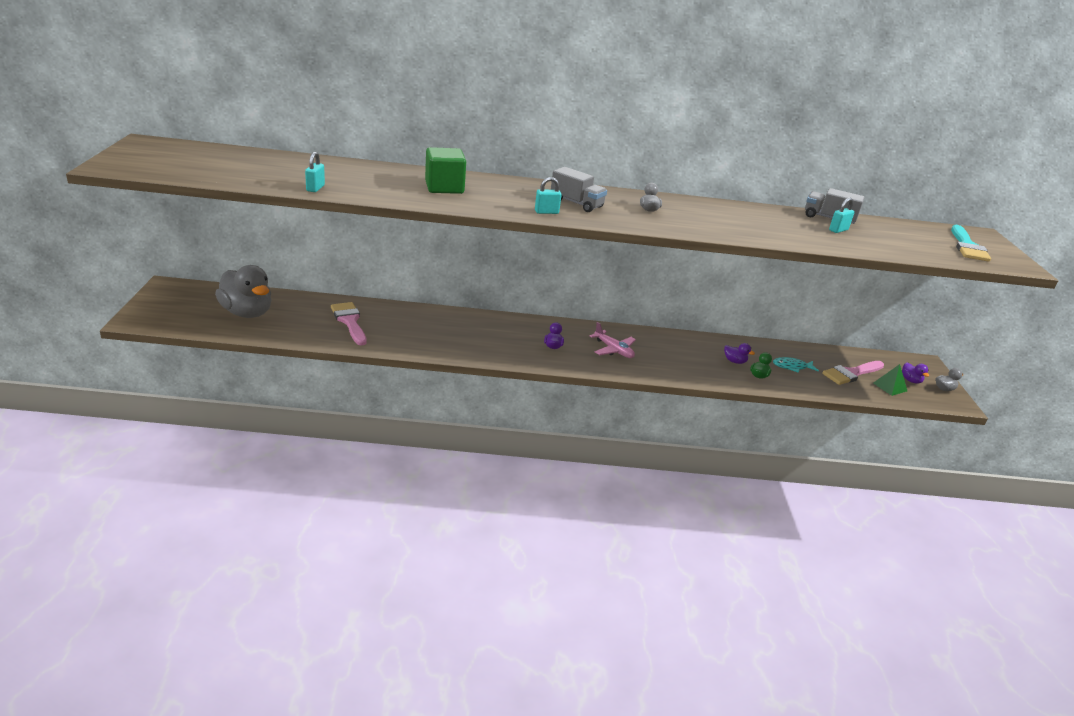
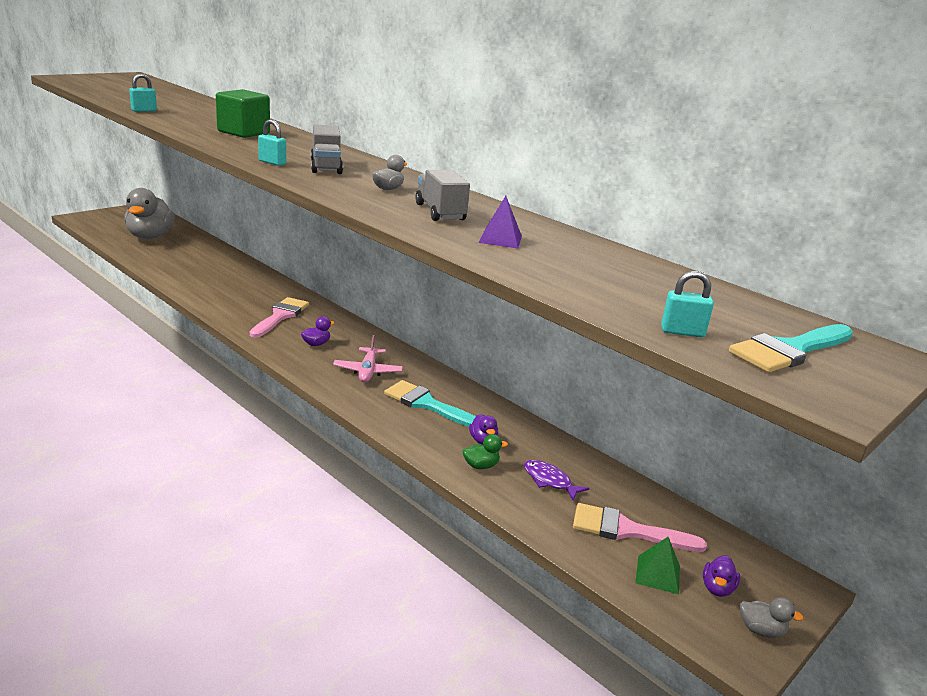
camera: 45 degrees right, 5 degrees down
pink brush [331,302,367,346] -> pink brush moved to [250,297,309,338]
turquoise fish [773,357,819,373] -> purple fish [524,460,589,500]
grey truck [805,188,865,224] -> grey truck moved to [415,170,470,221]
turquoise padlock [829,198,855,233] -> turquoise padlock moved to [661,271,714,337]
none -> turquoise brush [384,380,476,427]
none -> purple pyramid [479,196,522,248]

